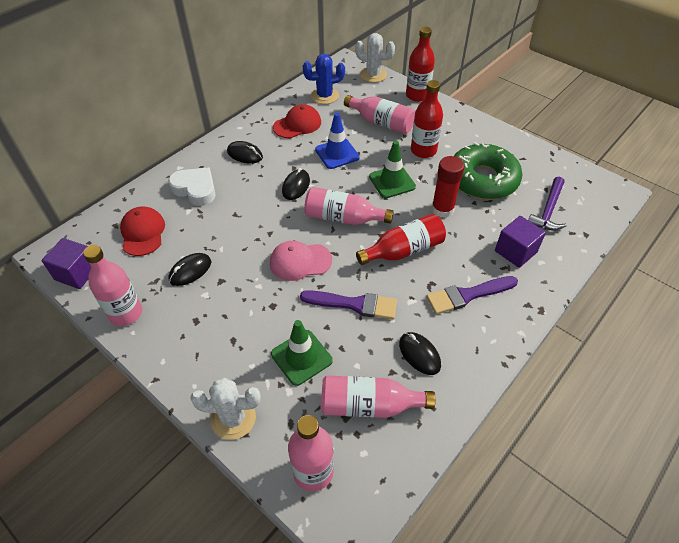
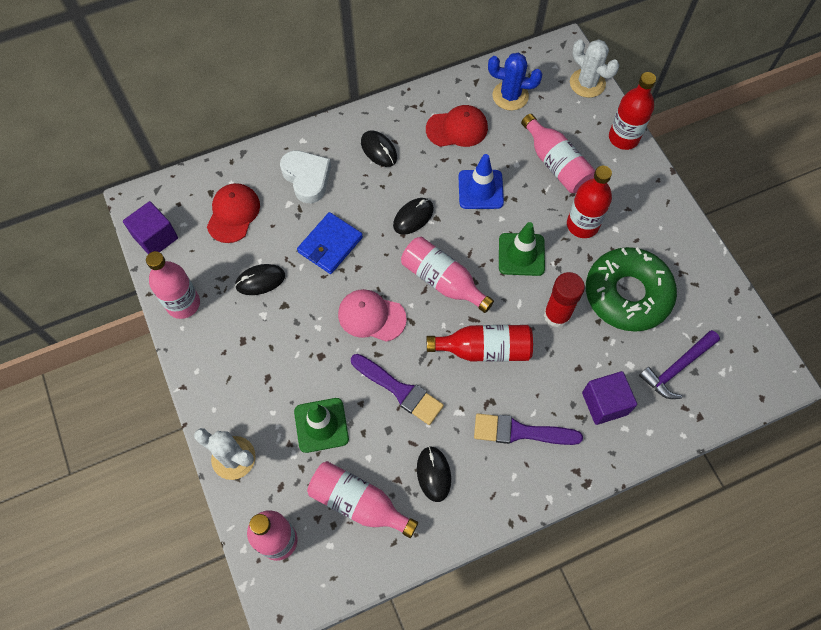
camera: 25 degrees right, 15 degrees up
none -> blue wallet [297,212,363,274]

